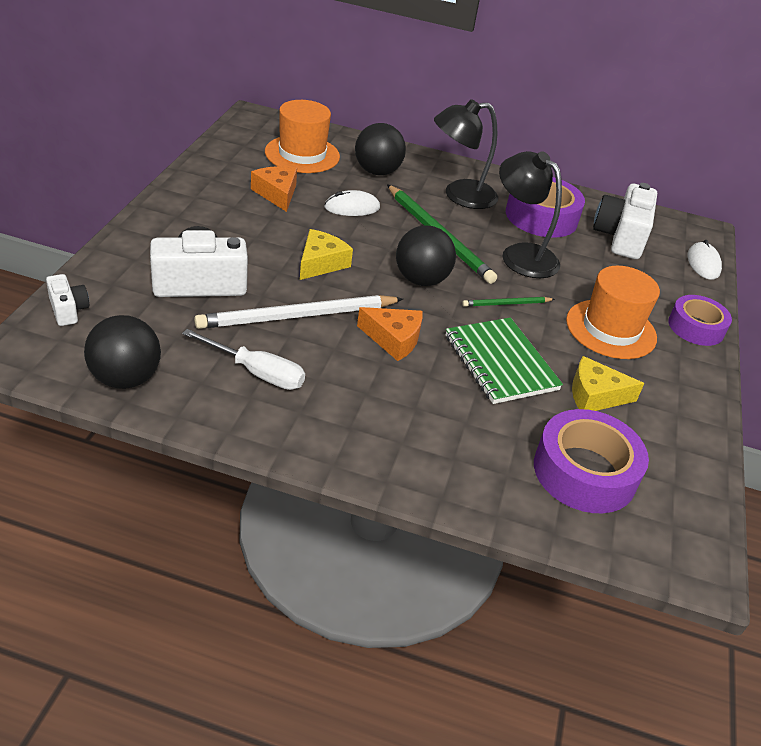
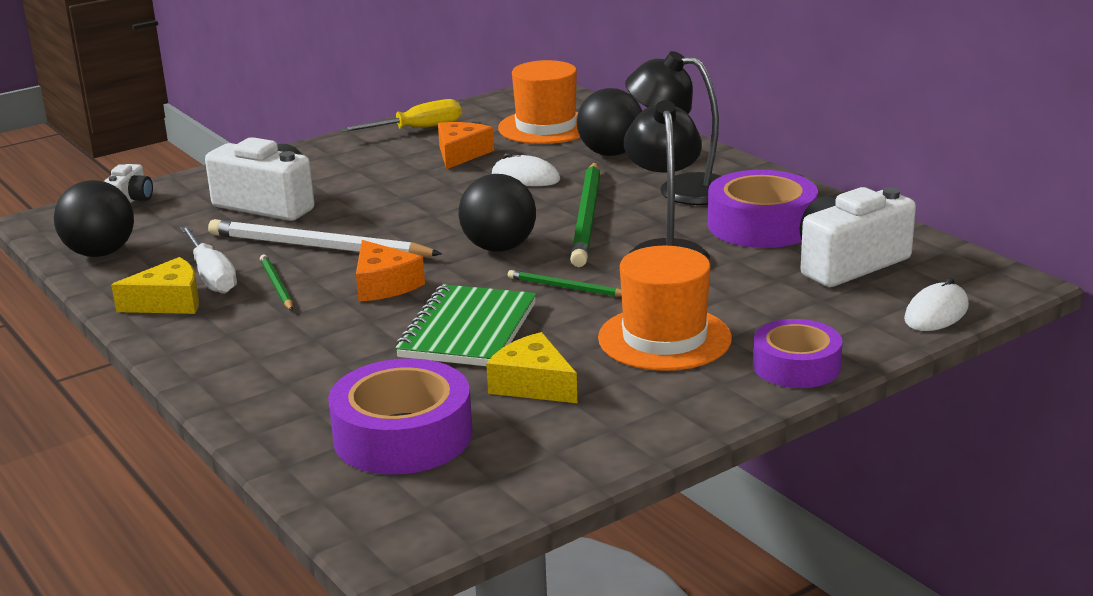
camera: 45 degrees right, 15 degrees down
yellow cheese [300,229,353,280] -> yellow cheese moved to [111,257,199,314]
none -> green pencil [260,255,293,310]
none -> yellow screwdriver [340,99,461,132]

